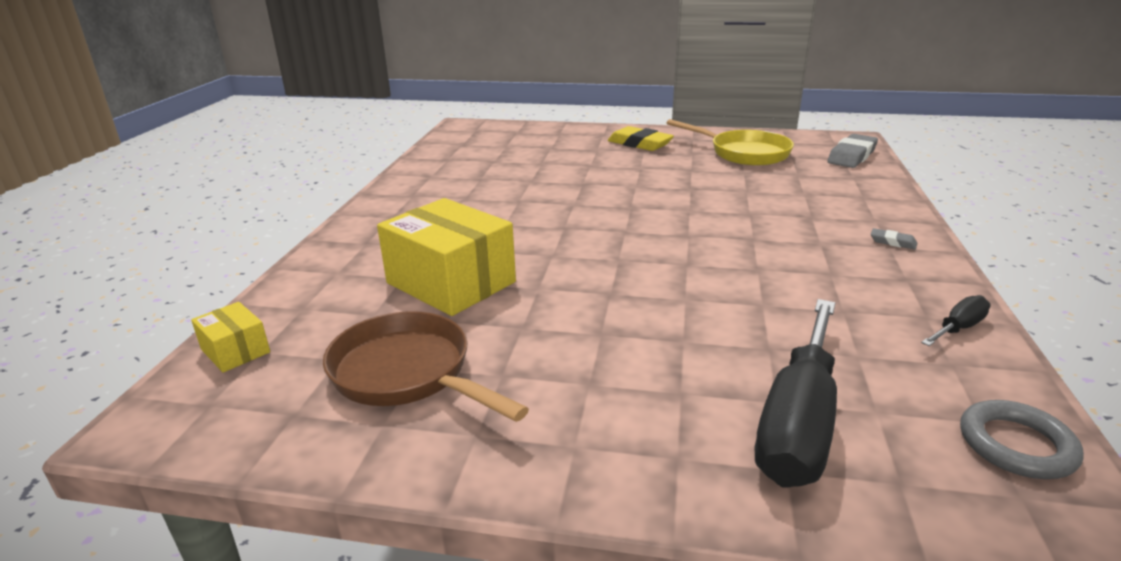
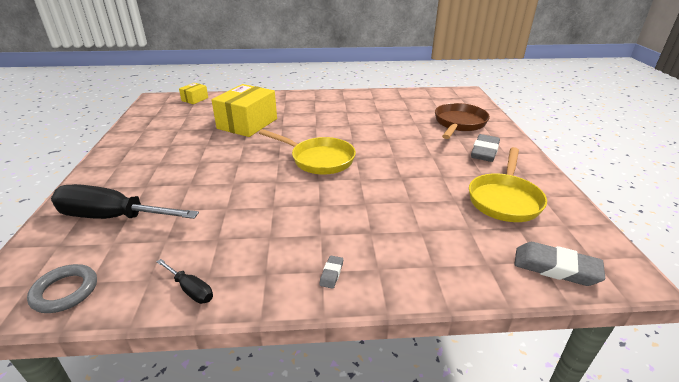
camera: 75 degrees right, 5 degrees up
brown pan [323,311,529,422] -> brown pan moved to [435,103,490,139]
yellow eraser [608,126,674,151] -> grey eraser [471,134,500,162]
none -> yellow pan [259,129,356,175]

